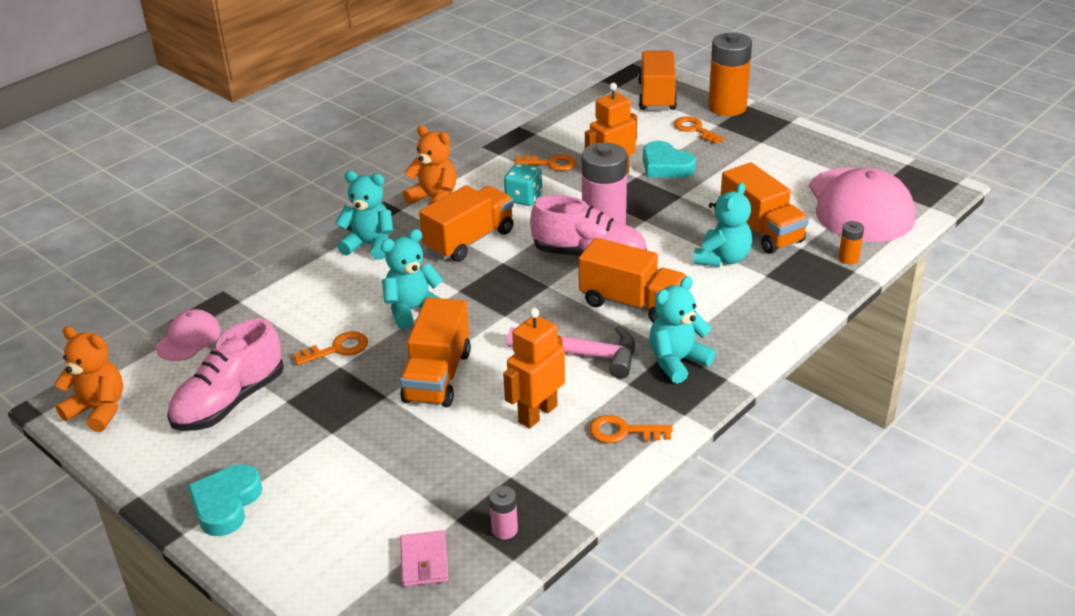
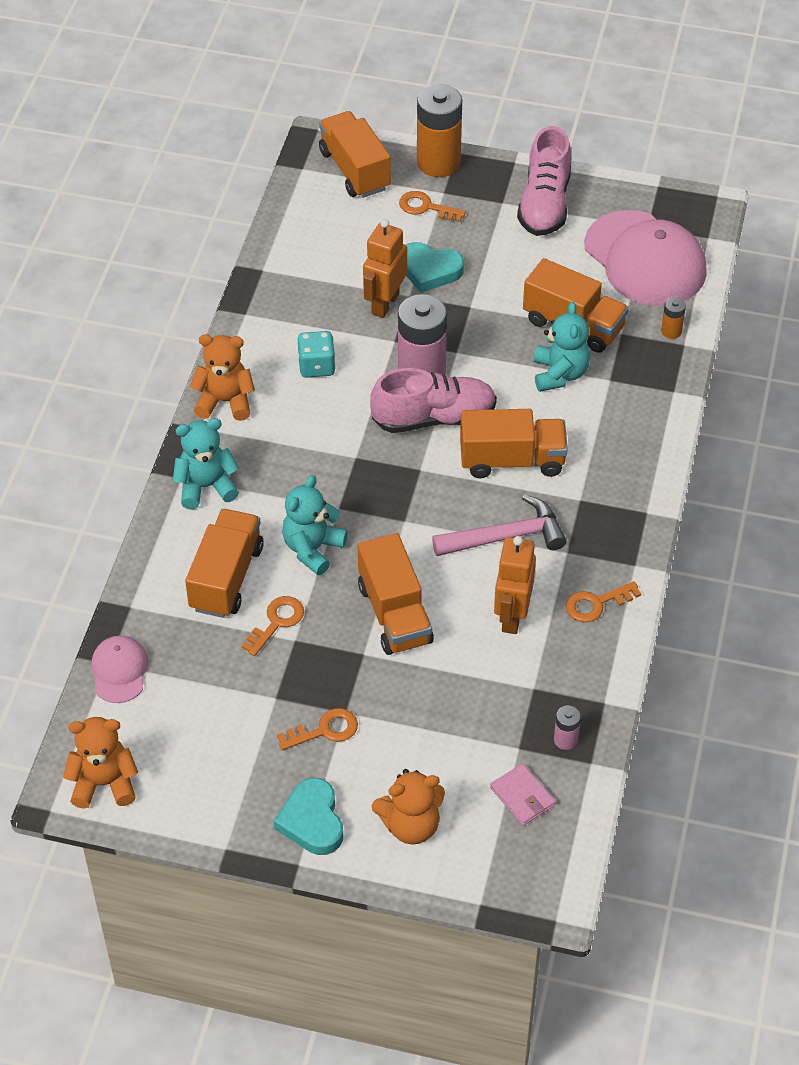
camera: 30 degrees left, 15 degrees up
pink shoe [167,318,284,431] -> pink shoe moved to [517,126,571,236]
orange truck [419,185,514,262] -> orange truck moved to [185,509,264,618]
orange key [514,154,576,171] -> orange key moved to [277,708,358,750]
turquoise teddy bear [649,277,715,384] -> none
none -> orange teddy bear [372,769,445,845]

